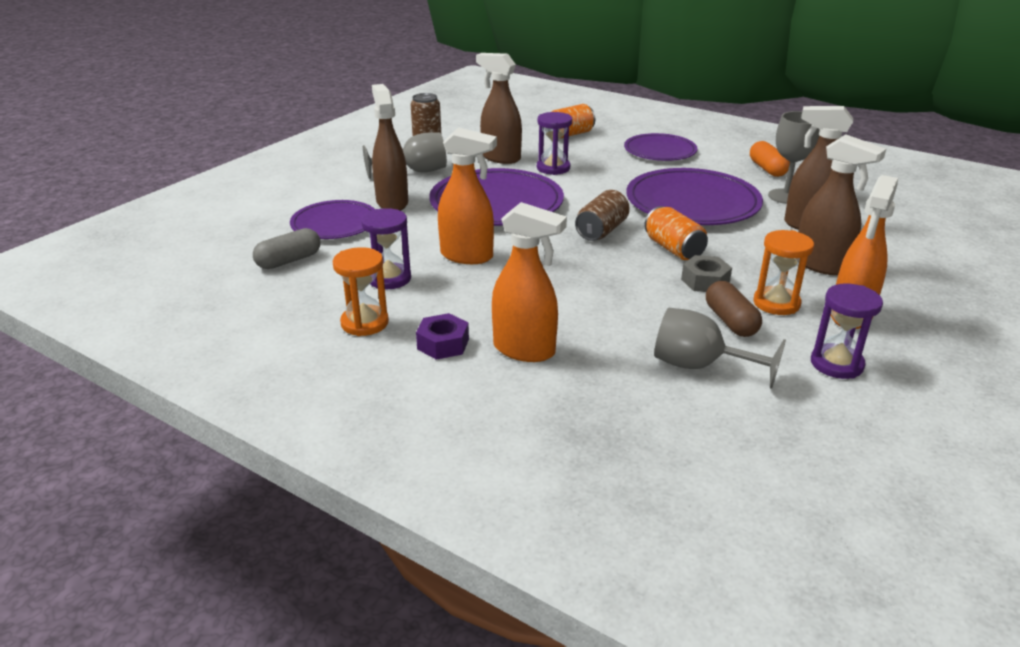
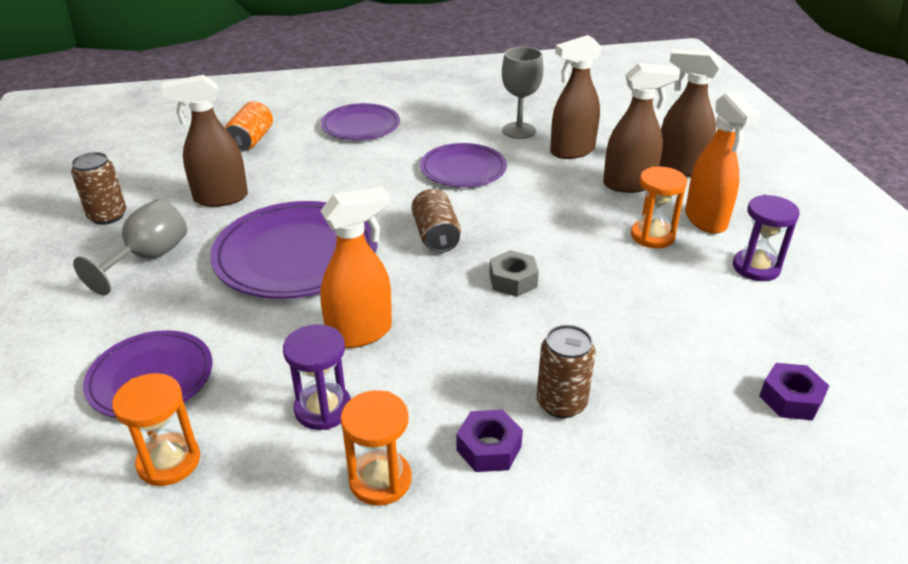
camera: 45 degrees left, 5 degrees up
grey capsule [253,228,320,269] -> orange hourglass [112,373,200,486]
brown spray bottle [372,84,408,211] -> brown spray bottle moved to [659,49,722,177]
orange spray bottle [492,202,567,362] -> brown can [536,325,596,418]
purple hourglass [537,112,572,175] -> none
purple plate [626,168,763,225] -> purple plate [420,143,507,187], size x0.62
orange can [644,206,708,260] -> none
grey goblet [654,308,786,389] -> none
grey nut [681,255,732,292] -> grey nut moved to [489,250,539,297]
brown capsule [706,281,762,337] -> none
orange capsule [750,141,790,177] -> none
none -> purple nut [759,363,829,420]

